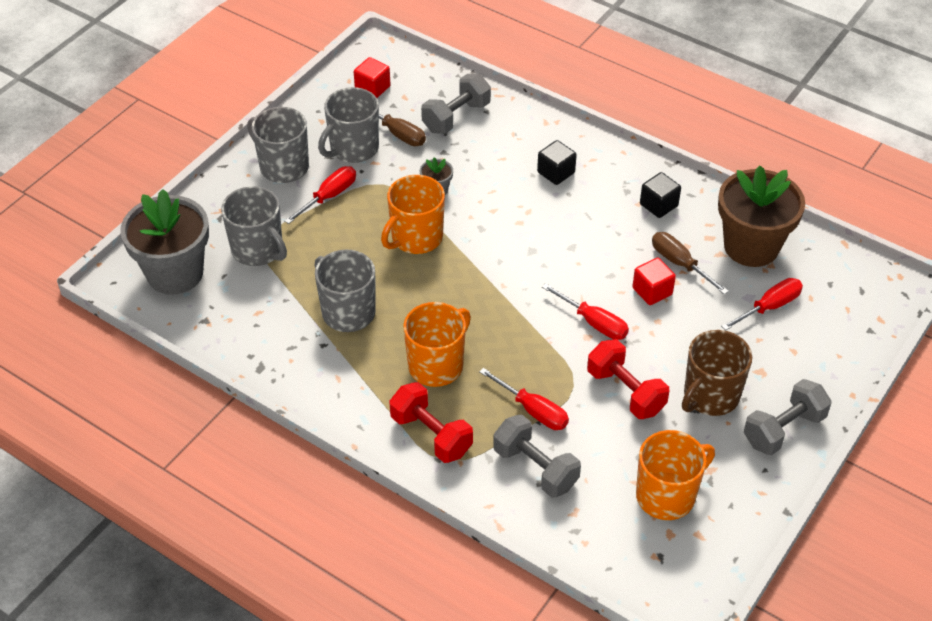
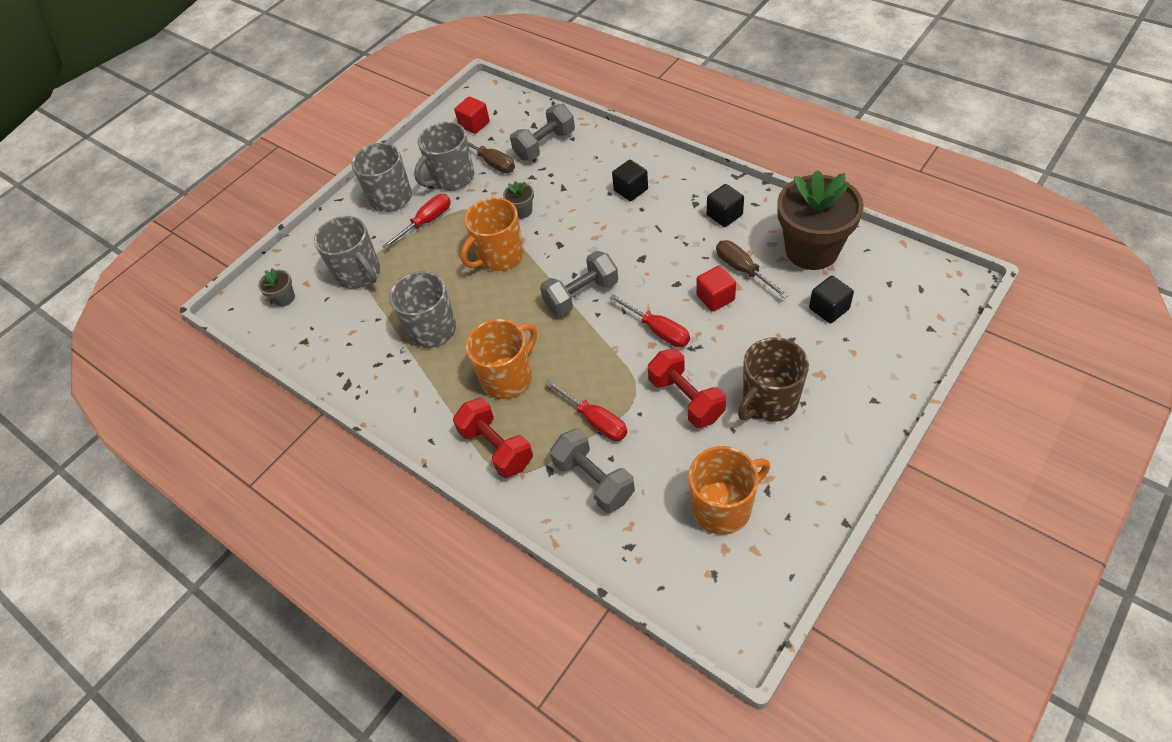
camera: 10 degrees right, 5 degrees up
grey flower pot [120,189,209,295] -> grey flower pot [258,268,295,307], size x0.42
red screwdriver [721,278,803,331] -> black cube [809,276,854,323]
grey dumbbell [744,379,832,455] -> grey dumbbell moved to [540,251,618,316]

